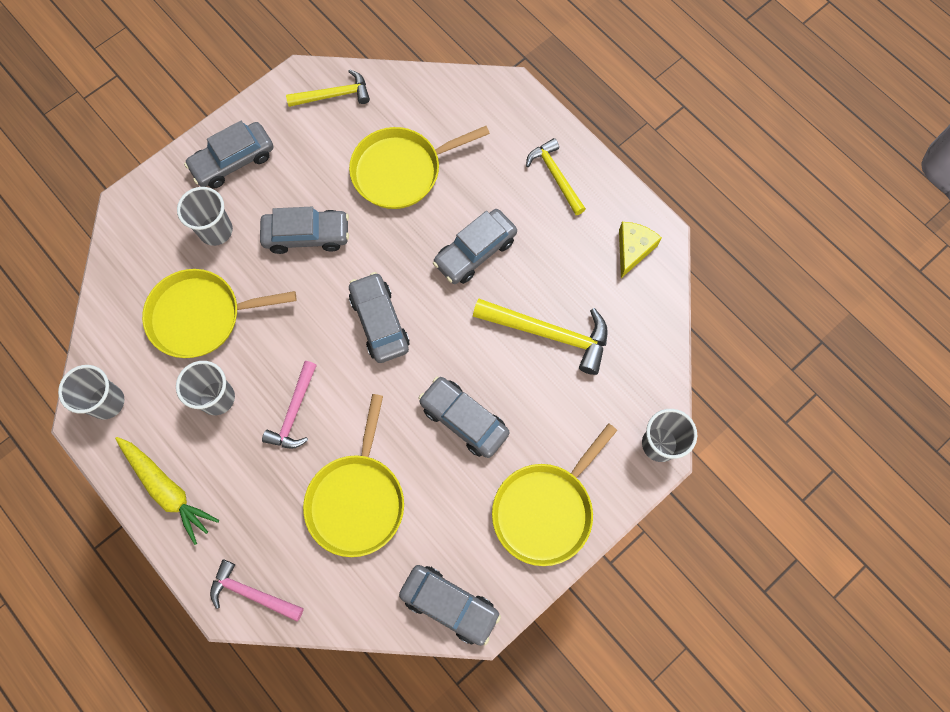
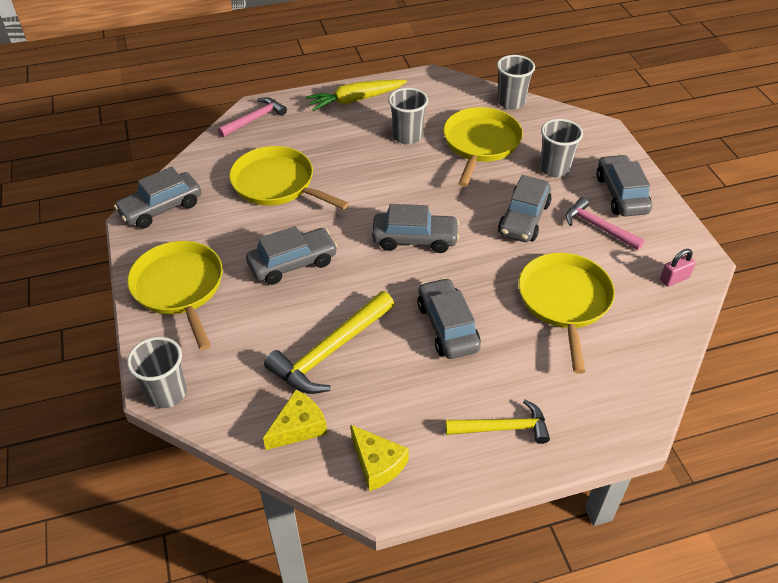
camera: 115 degrees right, 25 degrees down
grey cup [58,365,124,419] -> grey cup moved to [497,55,535,110]
pink hammer [262,361,317,449] -> pink hammer moved to [566,197,644,250]
yellow hammer [286,69,370,107] -> pink padlock [660,249,695,287]
none -> yellow cheese [263,390,327,450]

